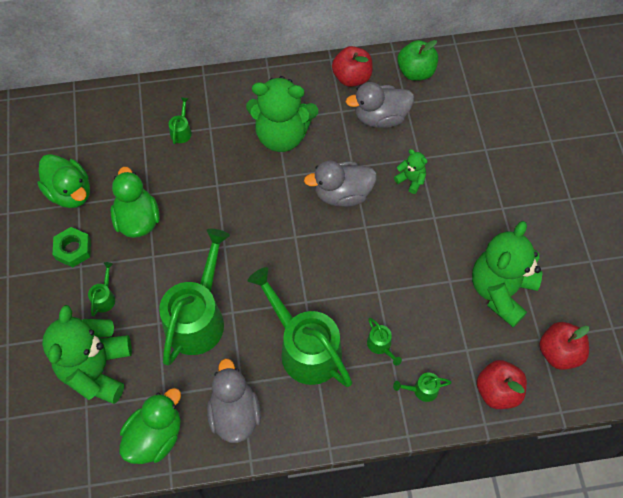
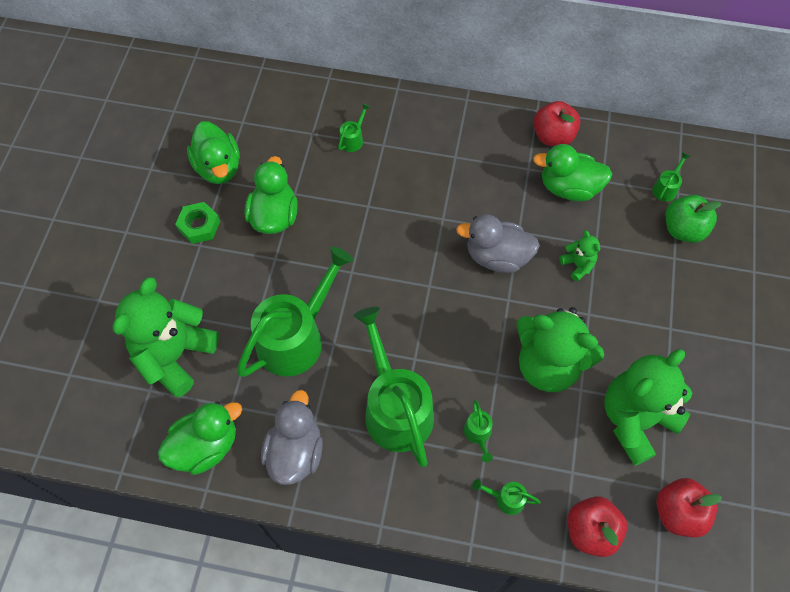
camera: 20 degrees right, 0 degrees up
green watering can [88,262,115,316] -> green watering can moved to [652,152,691,202]
green teddy bear [246,76,318,152] -> green teddy bear moved to [516,307,604,392]
grey duck [346,82,414,128] -> green duck [533,144,612,201]
green apple [397,40,438,81] -> green apple moved to [665,195,721,243]

